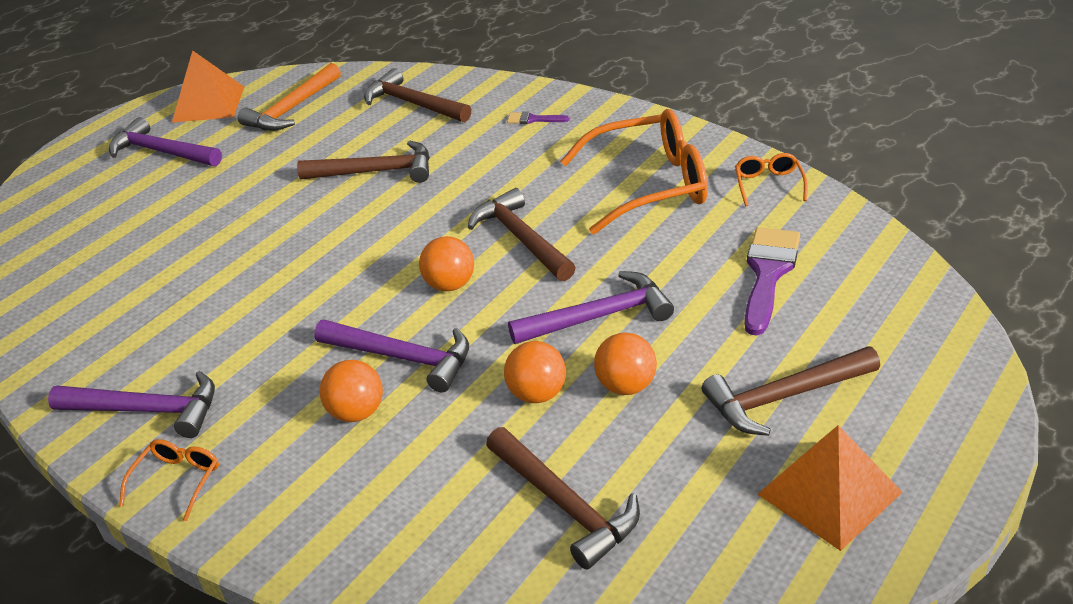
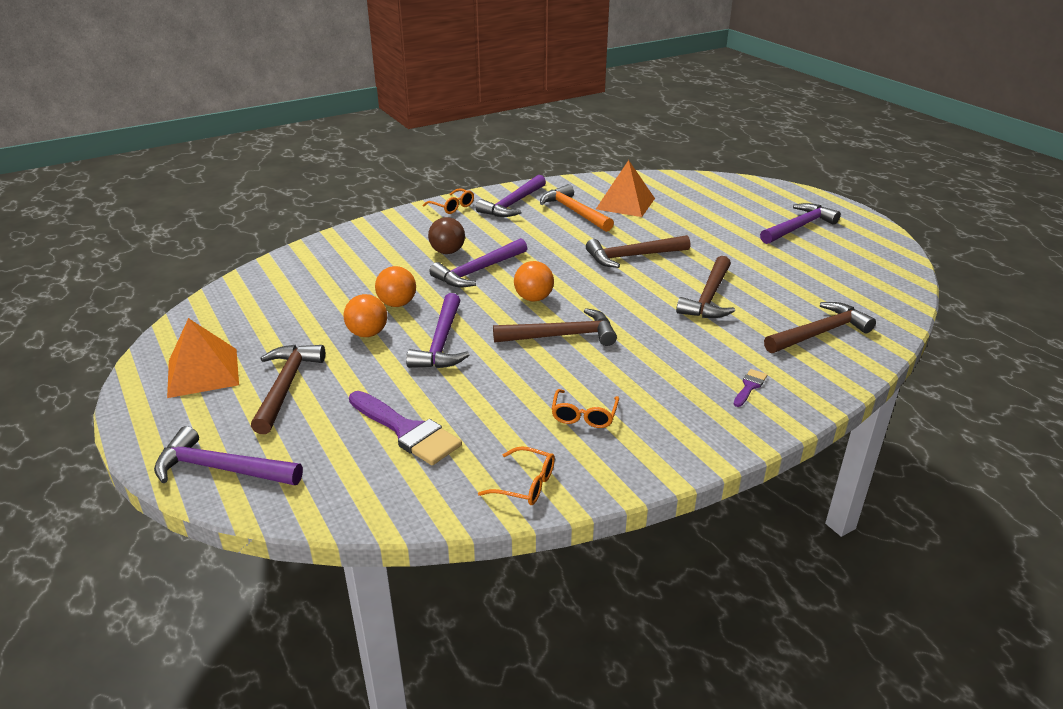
camera: 110 degrees right, 5 degrees down
orange pyramid [172,50,244,123] -> orange pyramid moved to [596,160,655,217]
orange hammer [238,63,341,131] -> orange hammer moved to [540,184,614,232]
orange ball [319,360,383,422] -> brown ball [428,217,465,254]
brown hammer [486,427,640,570] -> brown hammer moved to [586,235,690,268]
orange glasses [560,109,708,234] -> orange glasses [551,389,619,428], size x0.45
none -> purple hammer [154,426,303,485]

